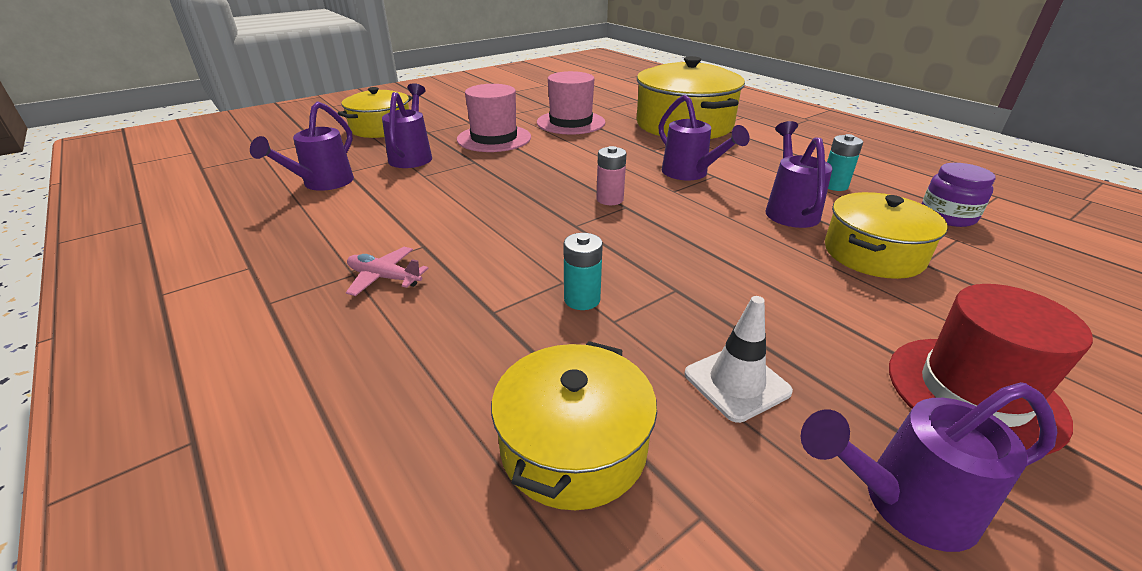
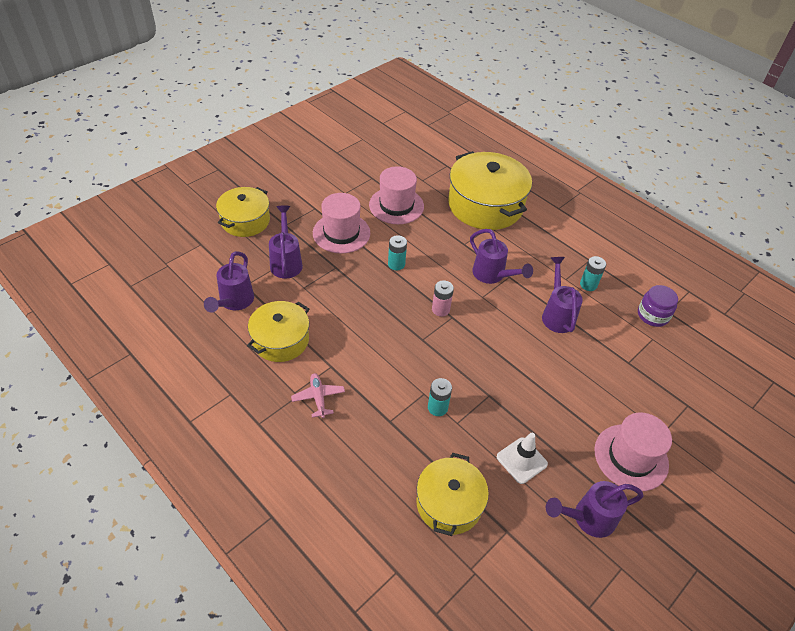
camera: 10 degrees left, 15 degrees up
pink plane [346,247,429,296] -> pink plane turned 60 degrees clockwise [291,373,345,418]
yellow pot [825,192,948,279] -> yellow pot moved to [247,301,309,362]
red hat [889,284,1093,455] -> pink hat [594,413,672,491]
none -> turquoise battery [388,235,407,270]

